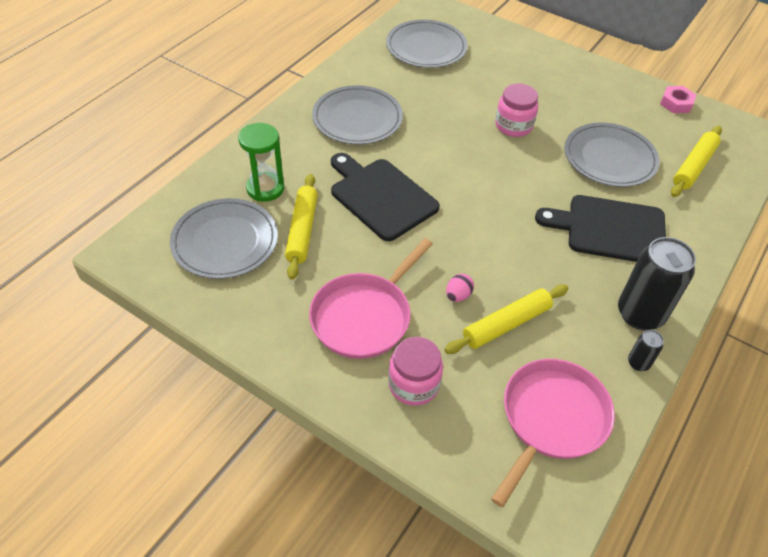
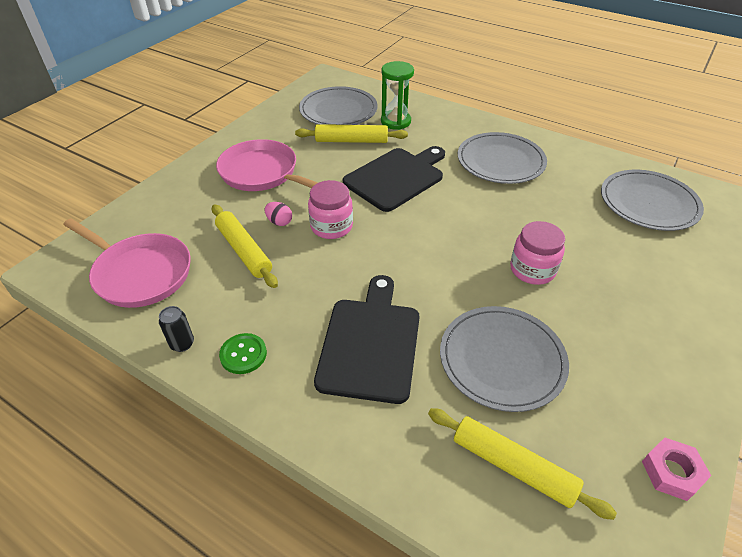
camera: 90 degrees right, 5 degrees down
pink jar [388,337,443,406] -> pink jar moved to [308,180,353,239]
black can [618,237,696,330] -> green button [219,333,267,374]

